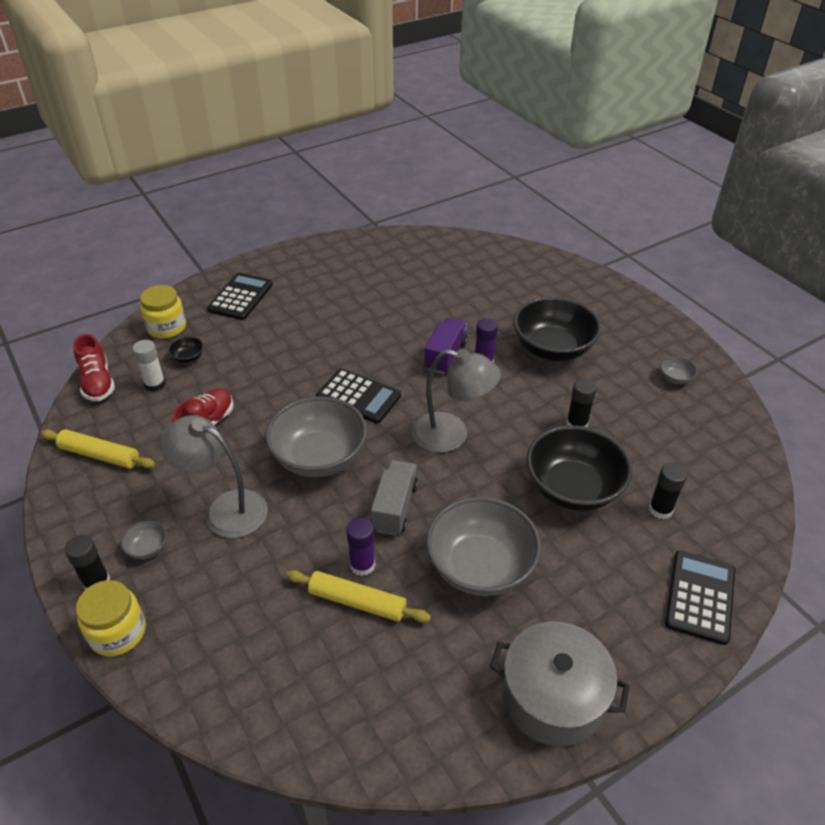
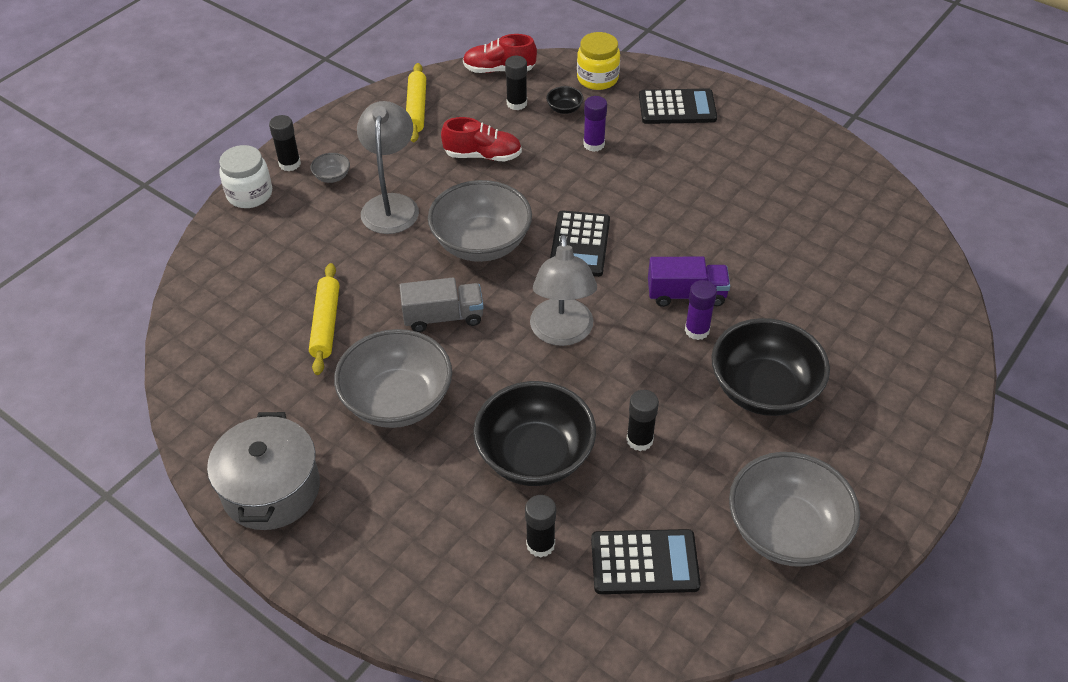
camera: 70 degrees right, 5 degrees up
red shoe [73,334,115,401] -> red shoe turned 45 degrees clockwise [463,34,537,73]
yellow jar [76,580,146,656] -> white jar [219,145,272,208]
white glue stick [133,340,166,392] -> black glue stick [505,56,527,110]
purple glue stick [346,518,375,576] -> purple glue stick moved to [583,96,607,152]
grey bowl [660,357,697,384] -> grey bowl [729,452,860,567], size x2.47
black calculator [665,551,735,645] -> black calculator moved to [591,529,701,594]

